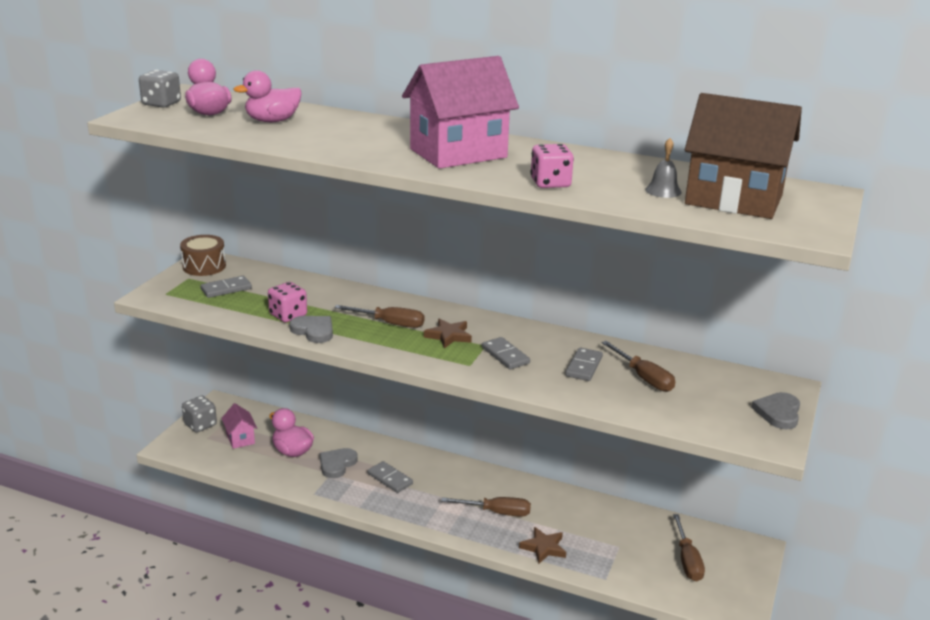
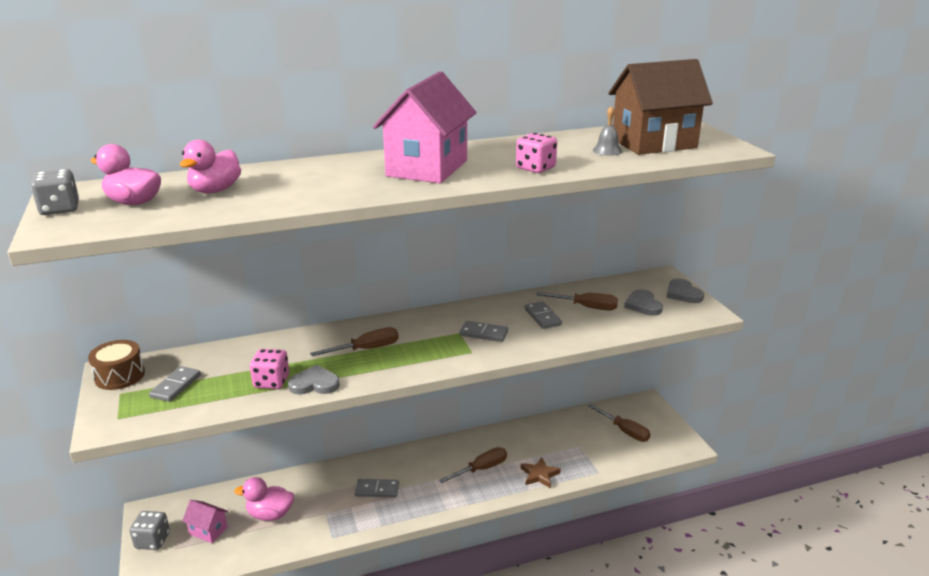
camera: 40 degrees left, 0 degrees up
grey heart [320,448,358,478] -> grey heart moved to [624,289,663,315]
brown star [424,318,472,349] -> none

